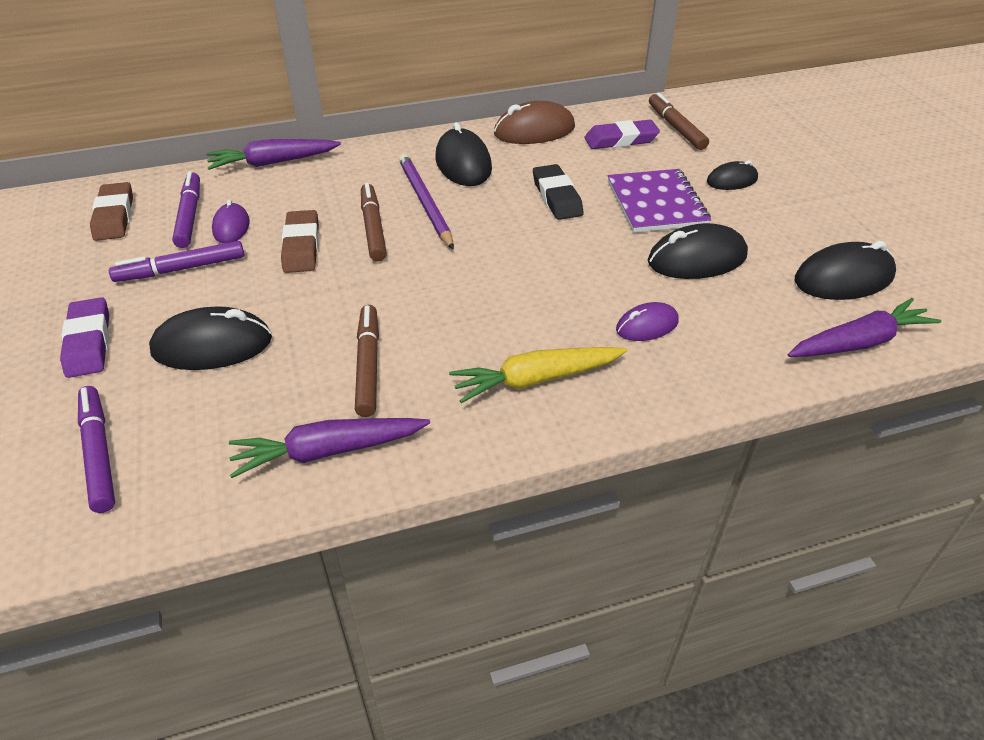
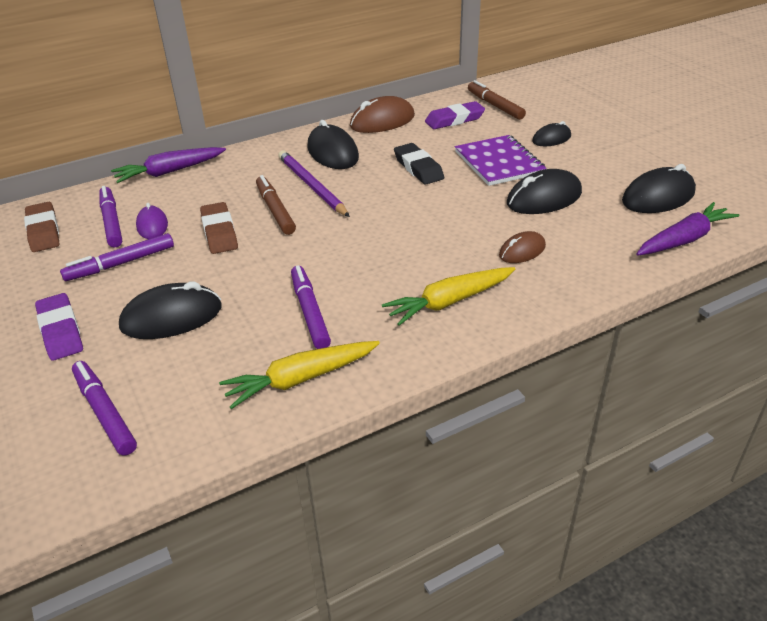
camera: 10 degrees left, 5 degrees down
purple carrot [229,418,430,478] -> yellow carrot [219,341,380,409]
brown marker [355,305,379,417] -> purple marker [291,265,331,349]
purple mouse [616,302,679,341] -> brown mouse [499,231,546,263]

